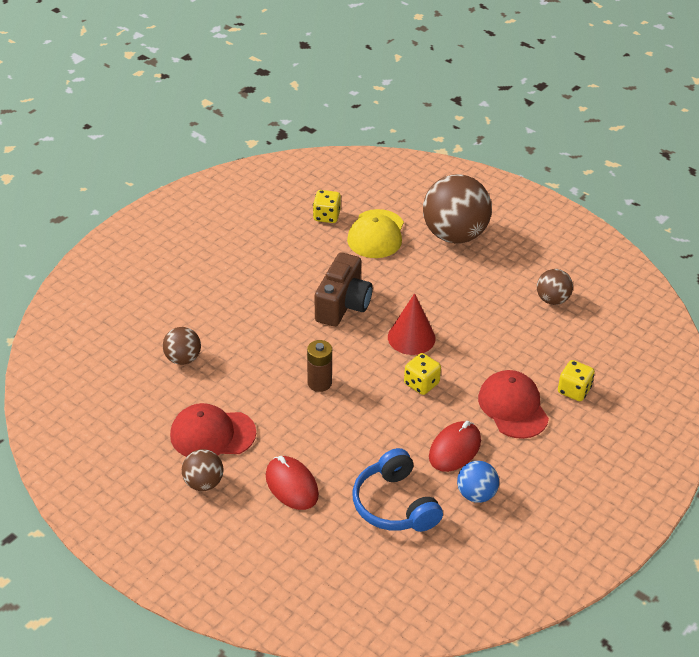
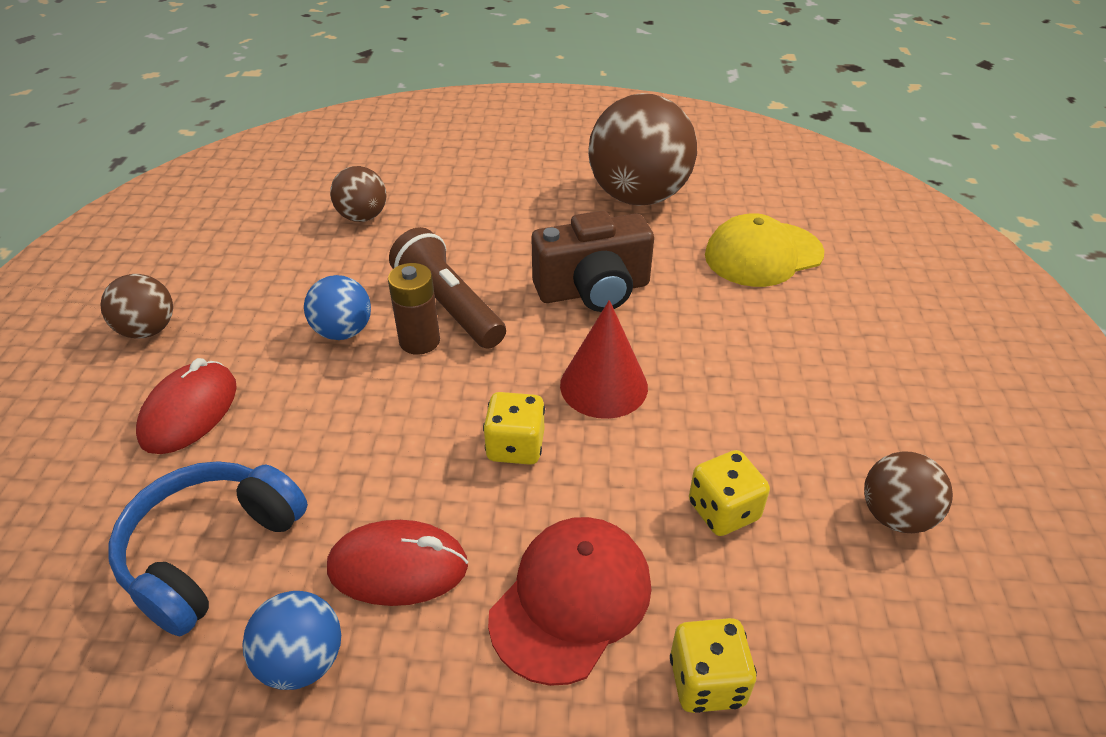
camera: 55 degrees right, 0 degrees up
red cap [170,403,256,457] -> none
yellow dice [313,190,341,223] -> yellow dice moved to [689,450,770,536]
brown ball [423,174,492,244] -> brown ball moved to [588,93,697,206]
none -> blue ball [304,275,371,340]
none -> brown flashlight [389,227,506,349]

